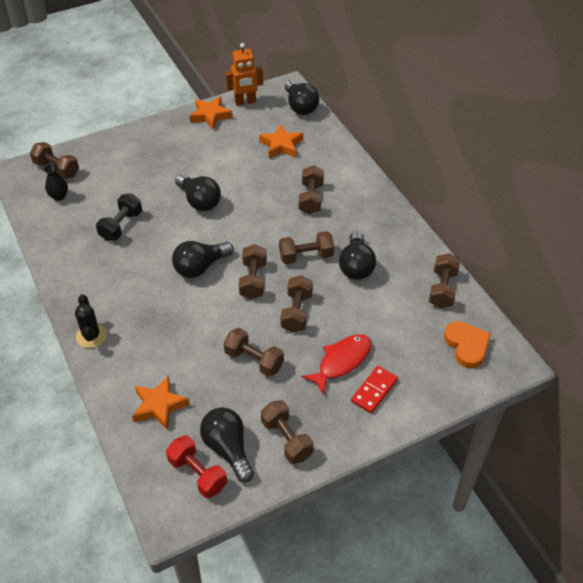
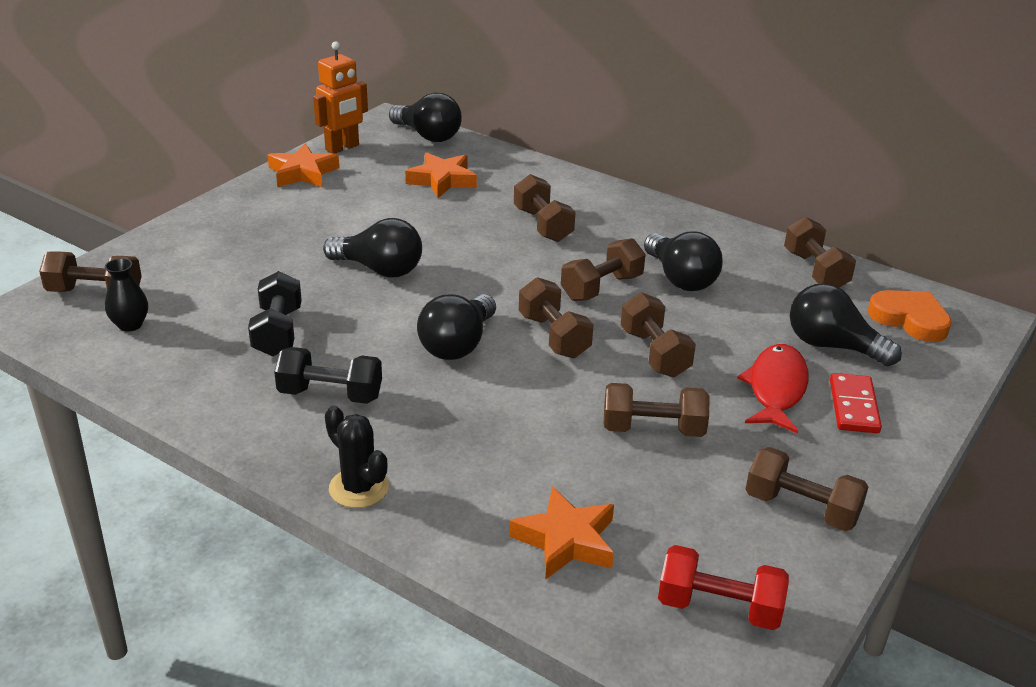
camera: 30 degrees left, 15 degrees down
black light bulb [200,407,254,483] -> black light bulb moved to [790,283,902,366]
none -> black dumbbell [274,347,382,404]

